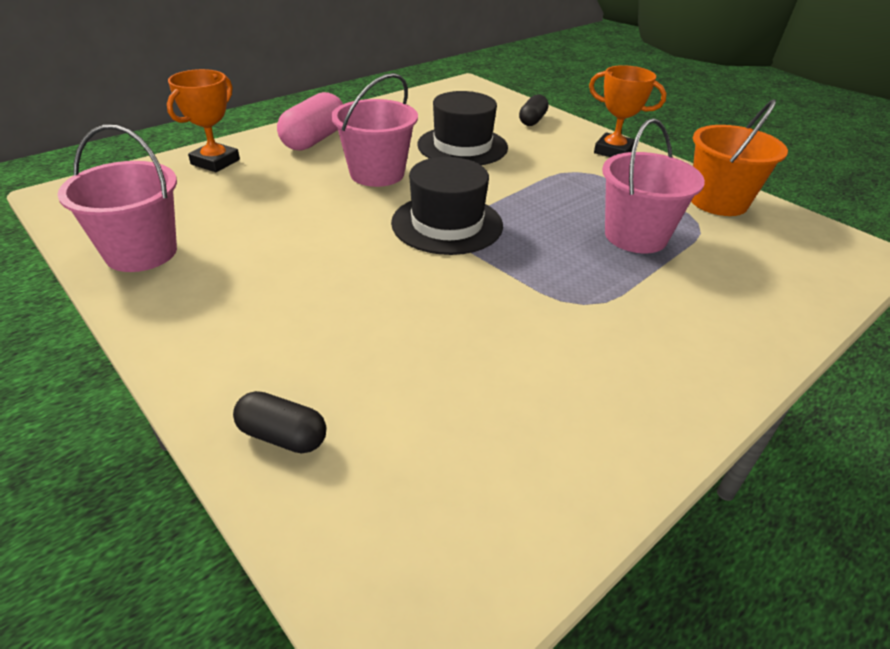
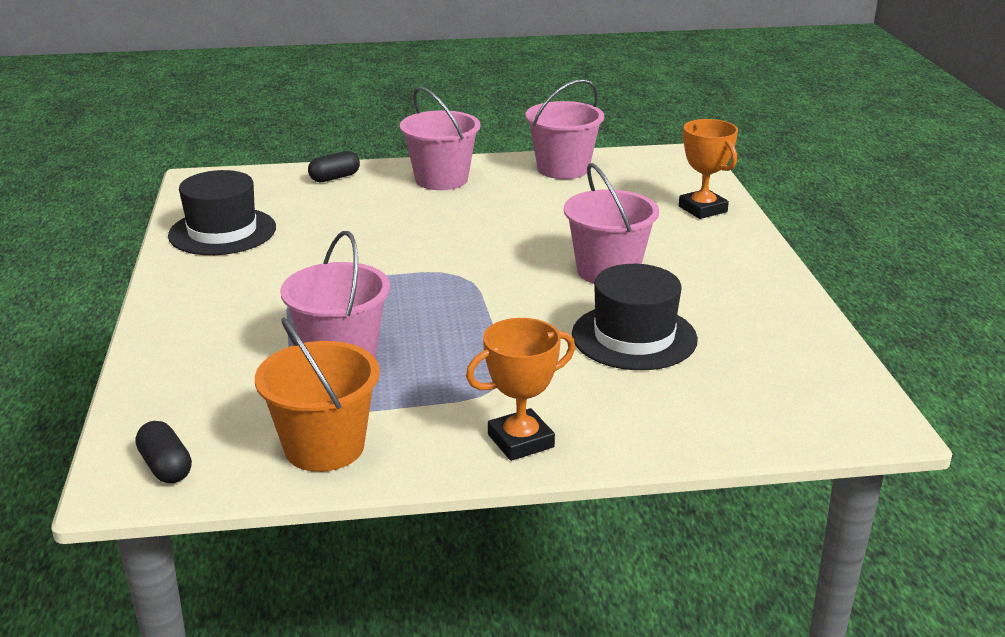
camera: 125 degrees right, 10 degrees down
pink capsule [277,92,343,151] -> none
black hat [391,157,503,255] -> black hat moved to [168,170,276,255]
black capsule [519,94,549,126] -> black capsule moved to [136,421,192,483]
none -> pink bucket [400,87,481,190]

